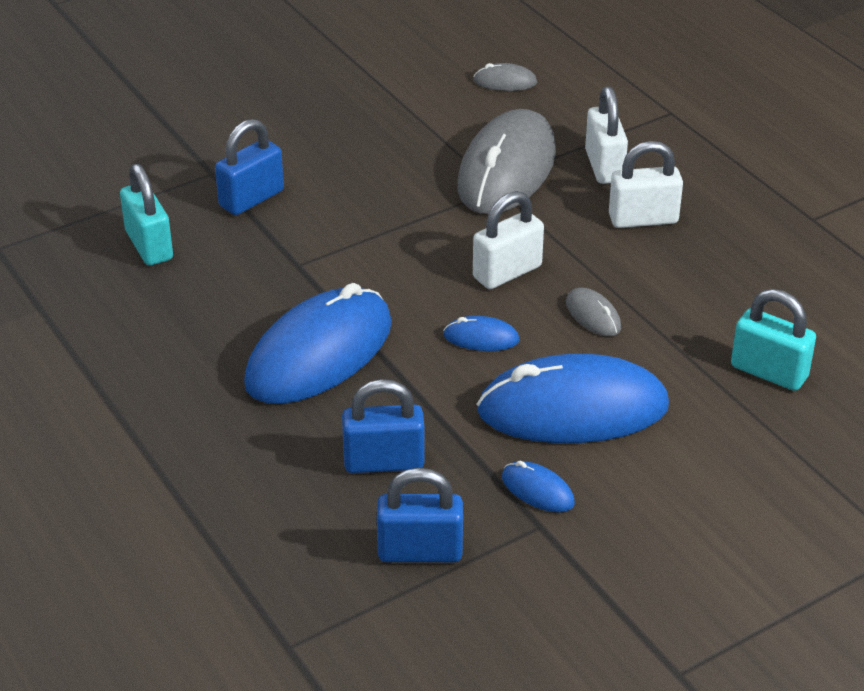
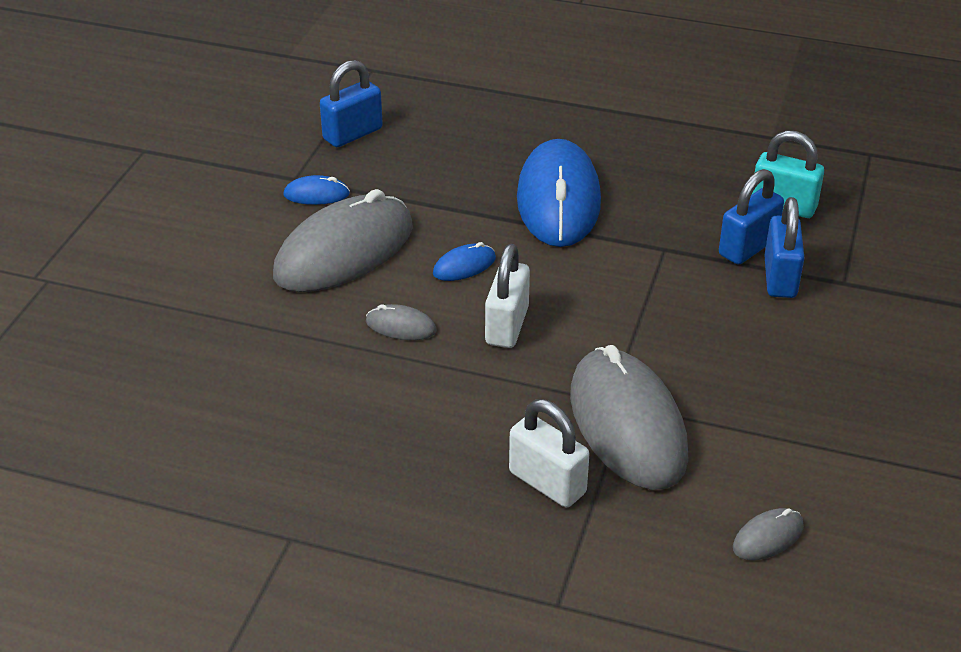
camera: 140 degrees right, 0 degrees up
blue padlock [342,379,425,473] -> blue padlock moved to [719,169,784,265]
blue mouse [477,354,669,443] -> grey mouse [273,189,413,292]
white padlock [609,141,683,228] -> none
turquoise padlock [731,289,816,391] -> none

